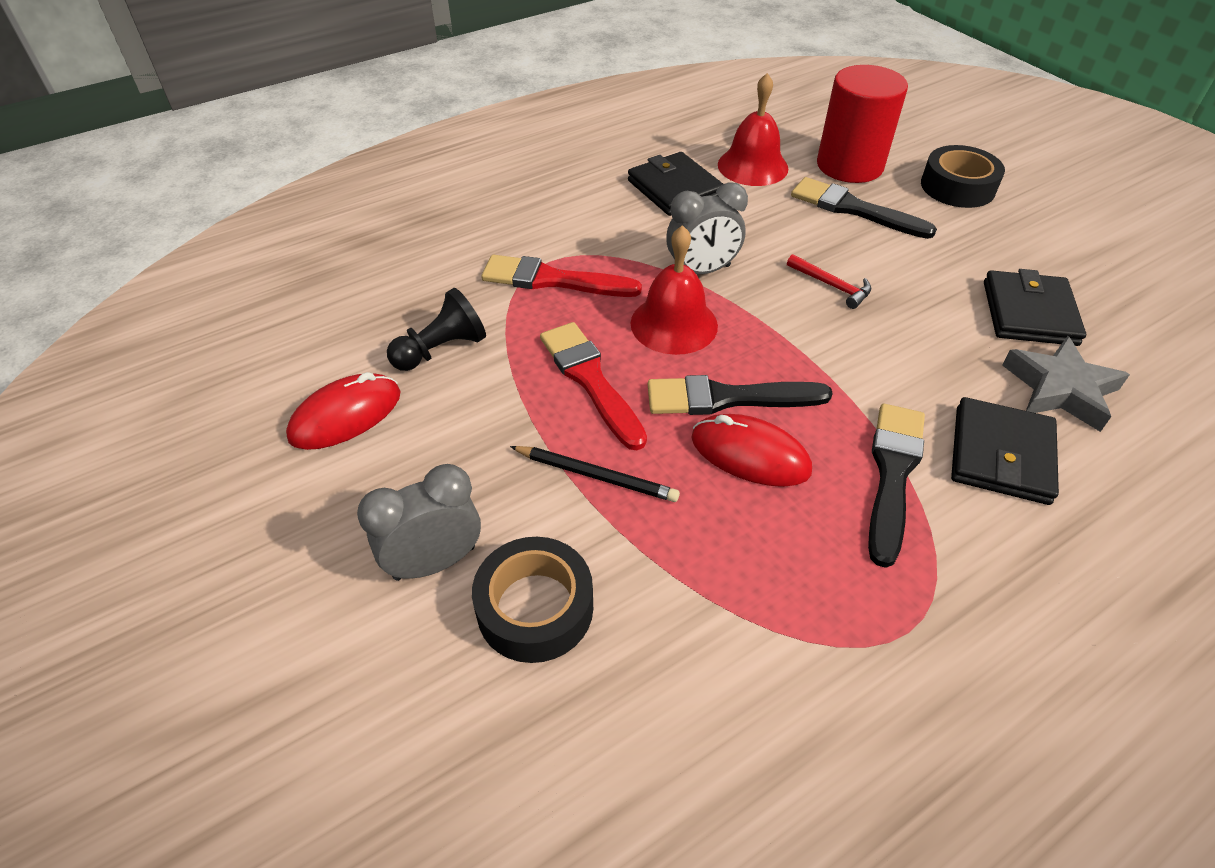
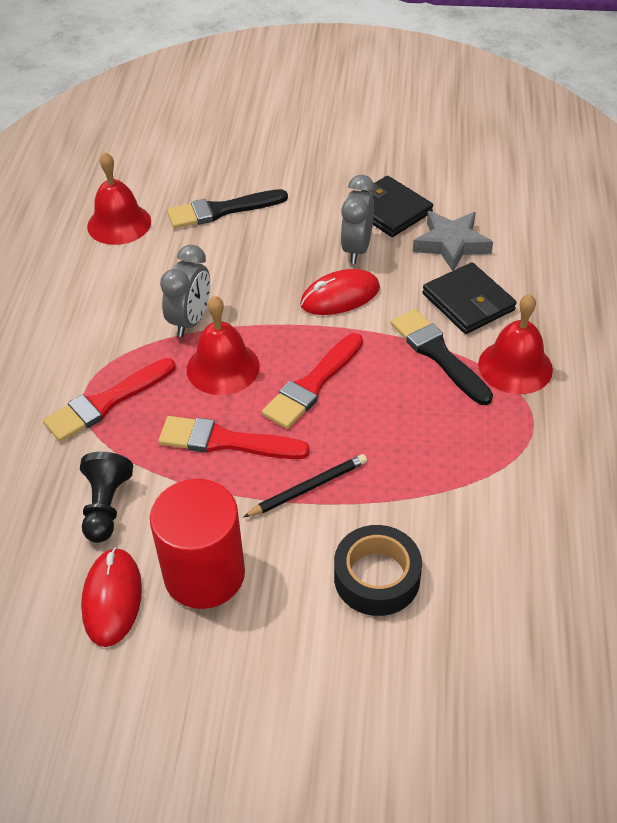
camera: 50 degrees left, 0 degrees up
grey clock [357,464,481,581] -> grey clock moved to [340,175,375,264]
black wallet [628,152,723,216] -> none
black brush [648,375,833,415] -> red brush [262,333,363,429]
red mouse [691,414,812,487] -> red mouse moved to [300,269,380,315]
red hammer [787,254,871,309] -> none
red cylinder [817,65,908,183] -> red cylinder moved to [150,479,245,609]
black tape [921,145,1005,208] -> none
none -> red bell [478,294,553,394]

